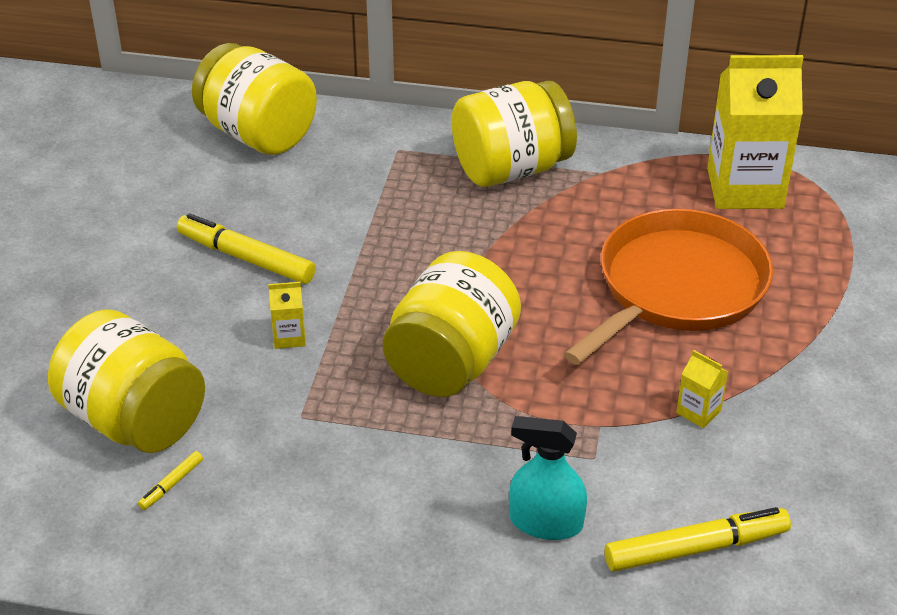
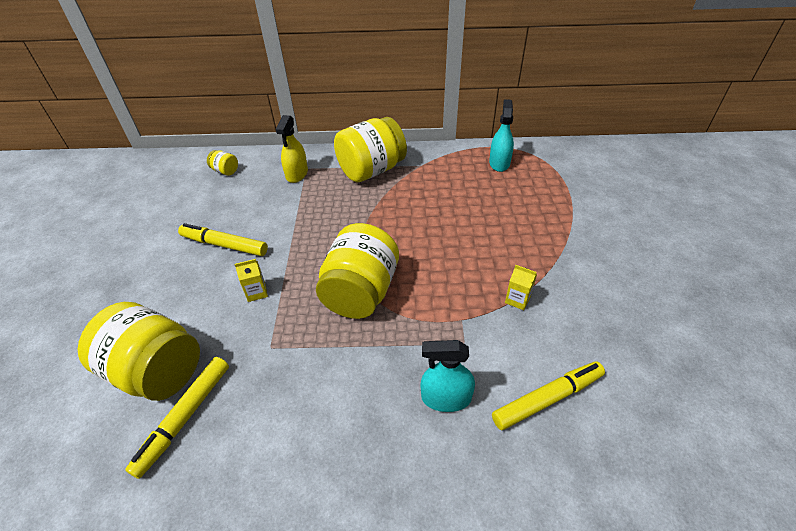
camera: 10 degrees left, 5 degrees up
yellow marker [138,451,203,510] -> yellow marker [125,357,229,479], size x2.20
yellow jar [192,43,317,155] -> yellow jar [207,150,238,176], size x0.42
orange pan [564,209,773,365] -> none
yellow carton [707,55,804,209] -> turquoise spray bottle [489,99,514,172]
none -> yellow spray bottle [276,115,308,183]

